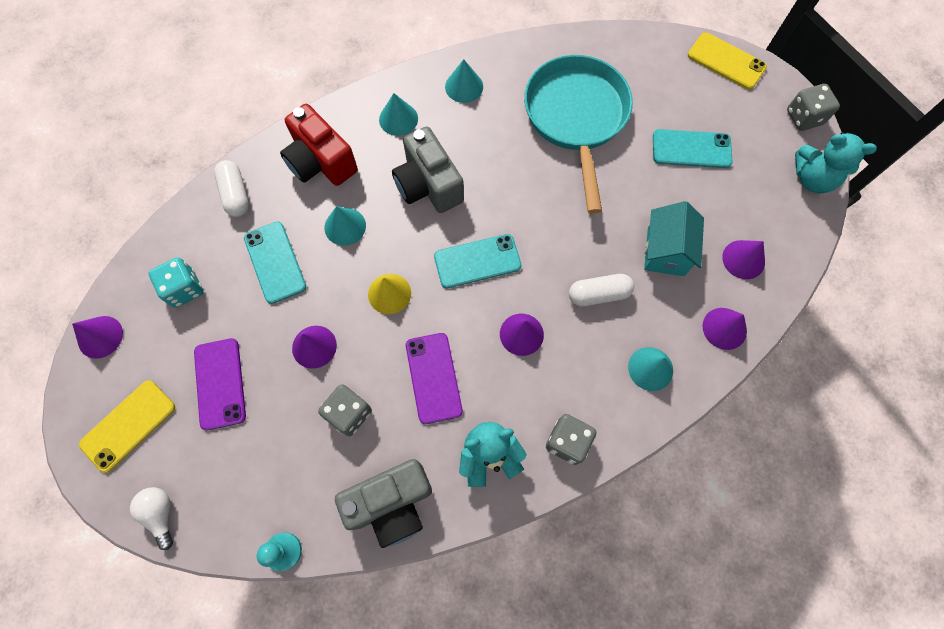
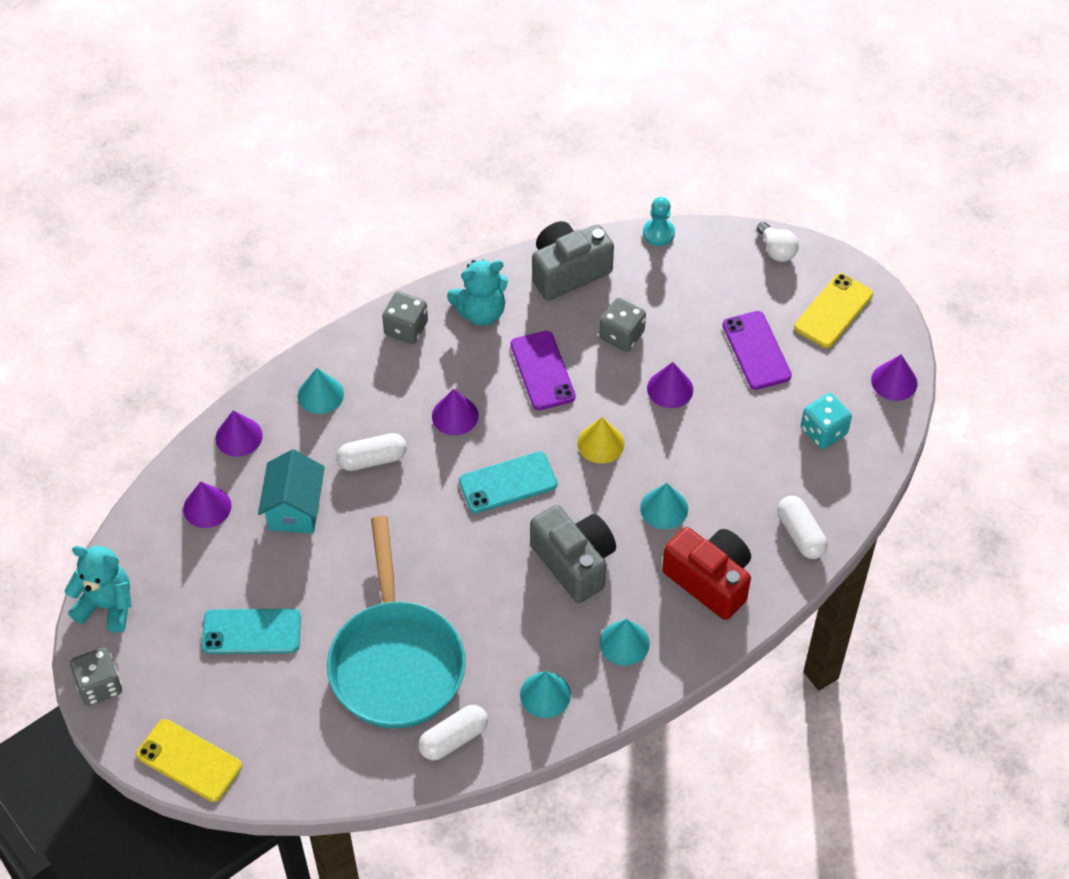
camera: 175 degrees right, 15 degrees down
turquoise phone [244,221,306,304] -> none
none -> white capsule [418,705,488,760]

